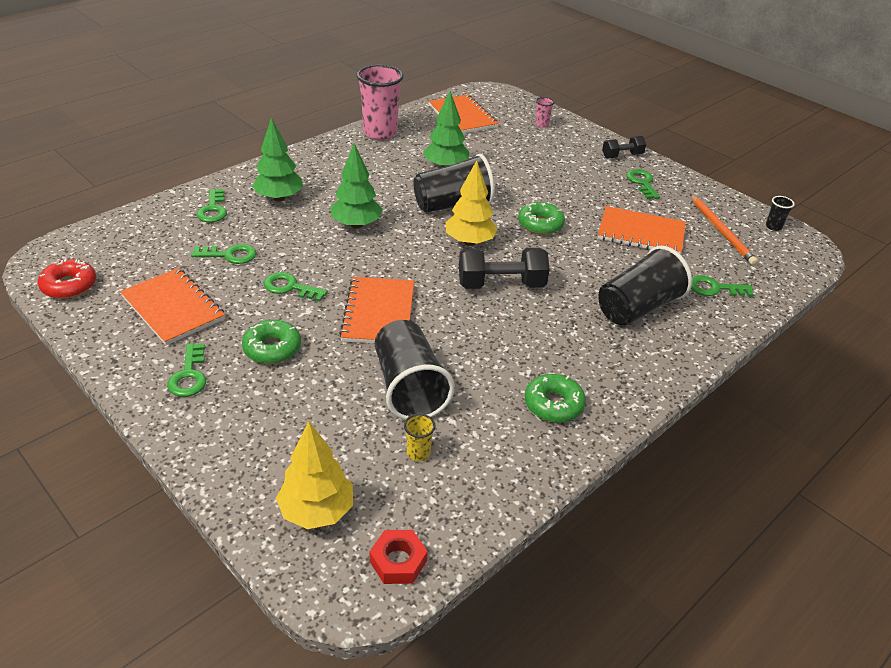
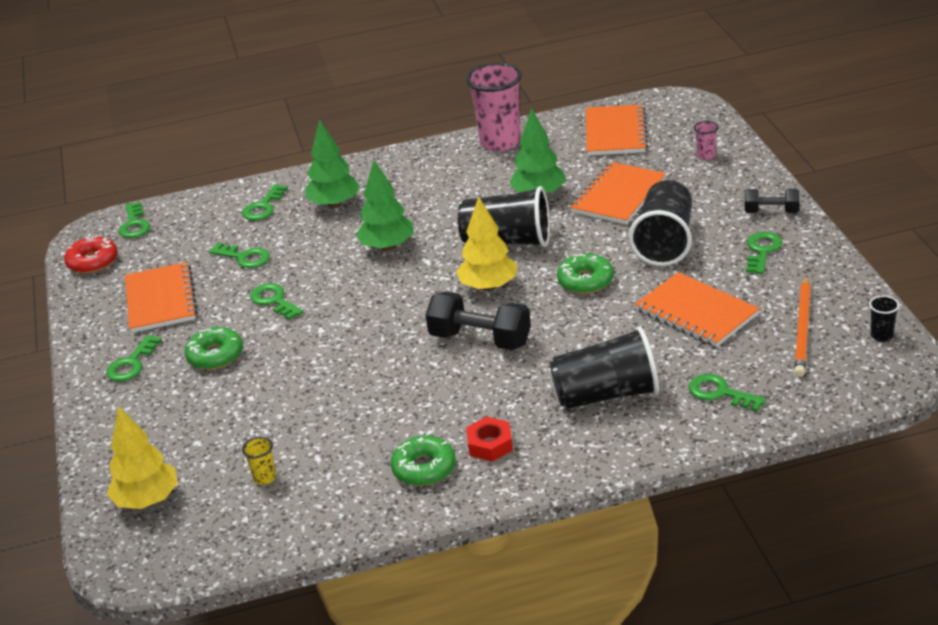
camera: 35 degrees right, 5 degrees down
orange notebook [339,277,414,344] -> orange notebook moved to [570,162,666,224]
red nut [370,530,428,584] -> red nut moved to [466,417,513,462]
black cup [375,320,455,420] -> black cup moved to [629,180,692,266]
none -> green key [119,202,150,238]

